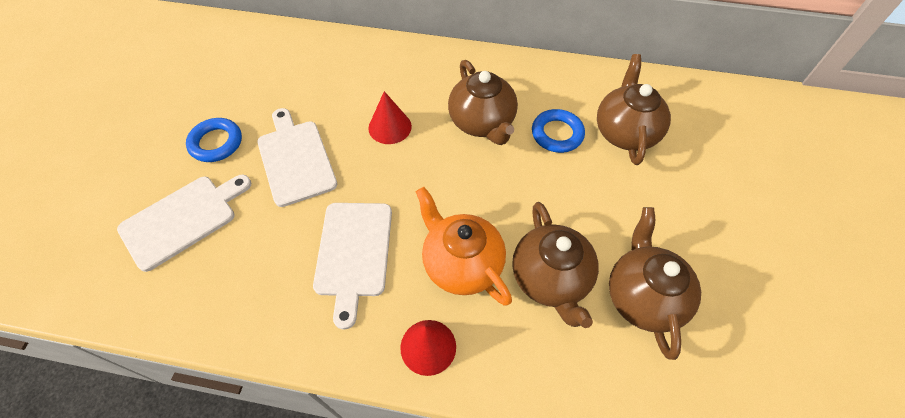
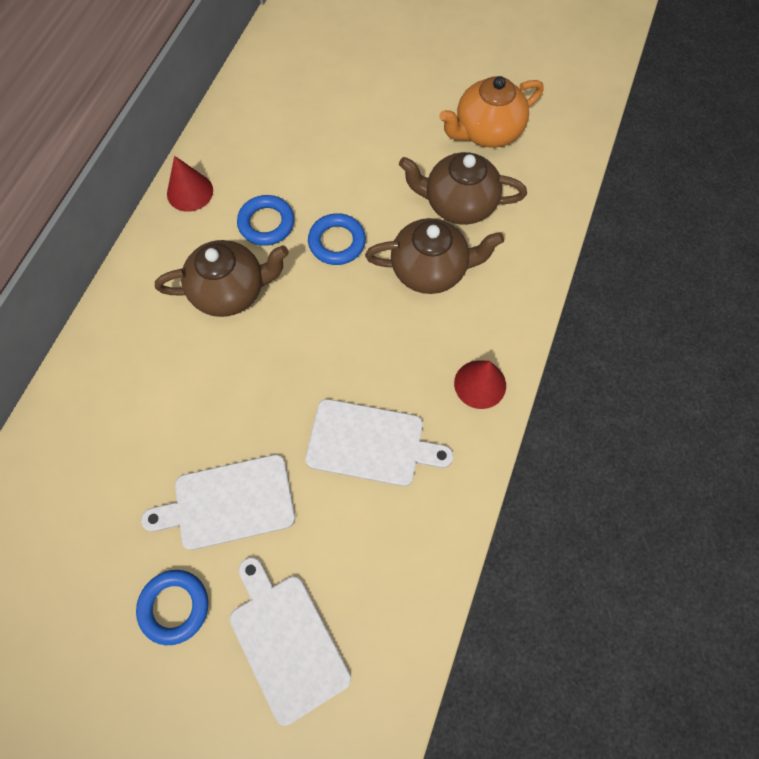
camera: 80 degrees left, 10 degrees up
red cone [368,91,412,144] -> red cone moved to [167,156,213,212]
orange teapot [416,187,512,306] -> orange teapot moved to [439,76,544,148]
brown teapot [597,54,671,165] -> none
none -> blue ring [308,213,366,265]

